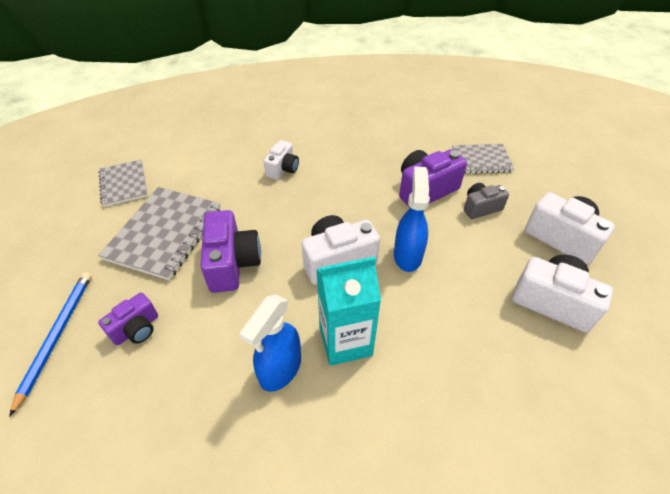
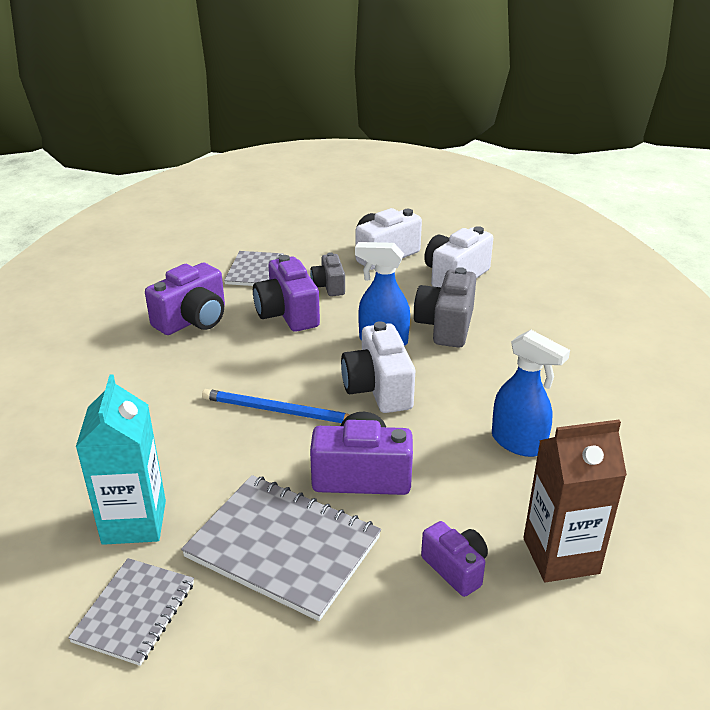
camera: 80 degrees left, 15 degrees down
blue pencil [9,272,91,417] -> blue pencil moved to [202,389,350,423]
grey notebook [98,160,148,207] -> grey notebook turned 60 degrees counterclockwise [68,558,194,666]
white camera [264,140,299,180] -> none
turquoise carton [316,256,381,366] -> turquoise carton moved to [76,374,166,545]
none -> purple camera [145,263,225,335]
none -> grey camera [414,267,476,348]
none -> brown carton [523,420,627,582]

